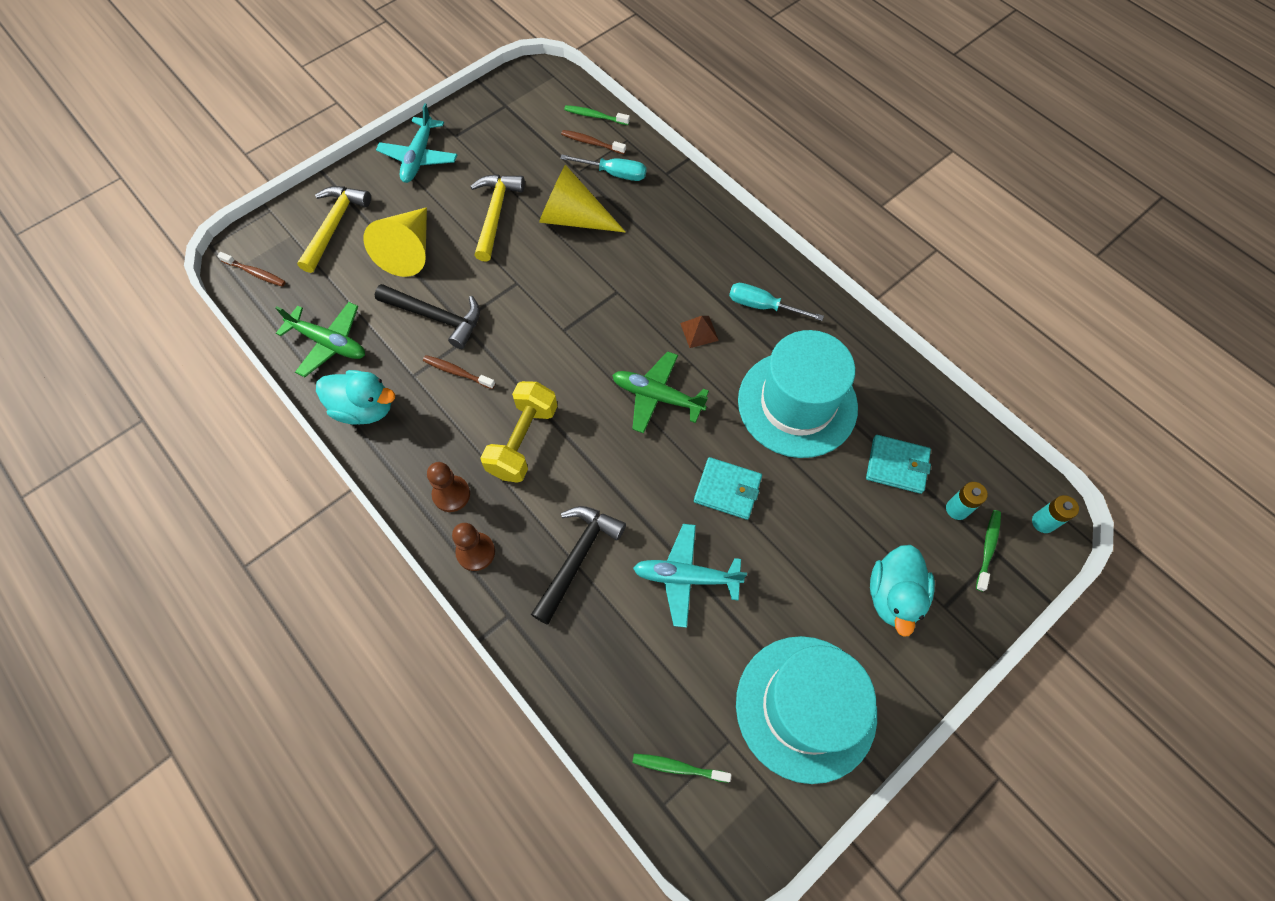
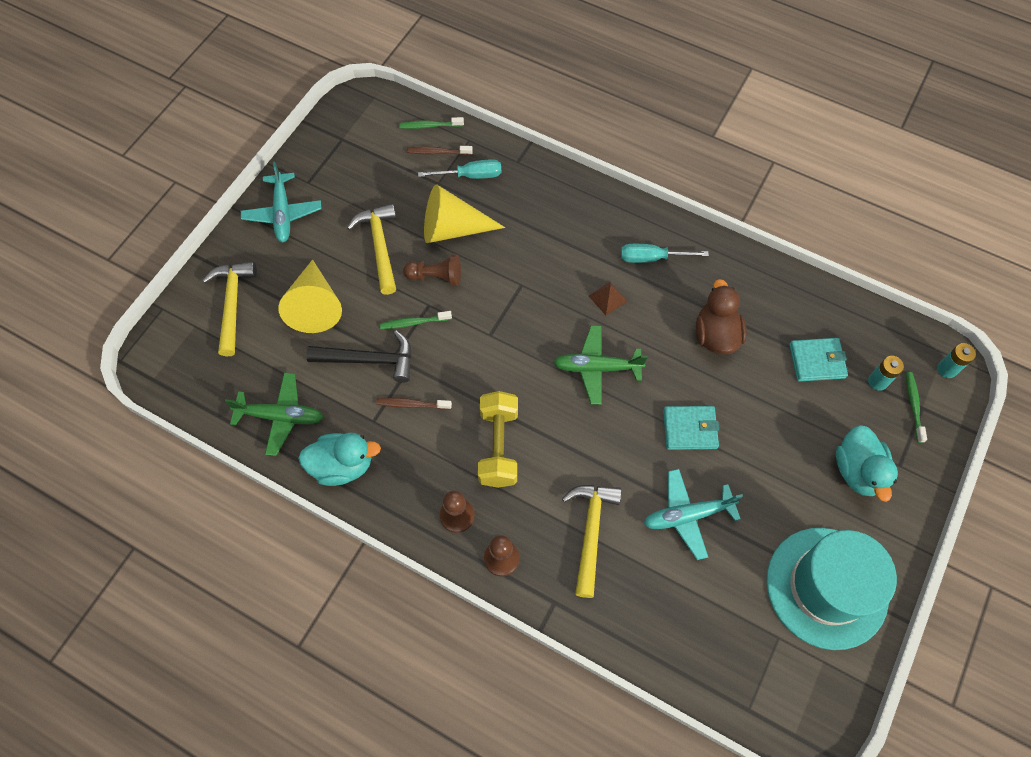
camera: 20 degrees left, 0 degrees up
brown toothbrush [217,252,286,287] -> none
black hammer [531,506,626,625] -> yellow hammer [562,485,622,598]
green toothbrush [632,754,731,783] -> green toothbrush moved to [380,311,452,329]
turquoise hat [738,330,858,458] -> brown duck [696,279,747,355]
none -> brown pawn [403,254,461,286]

